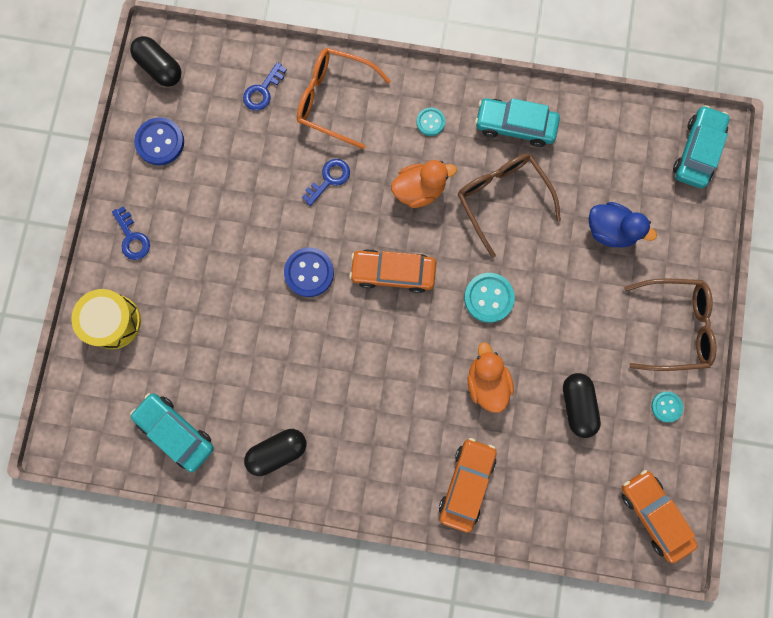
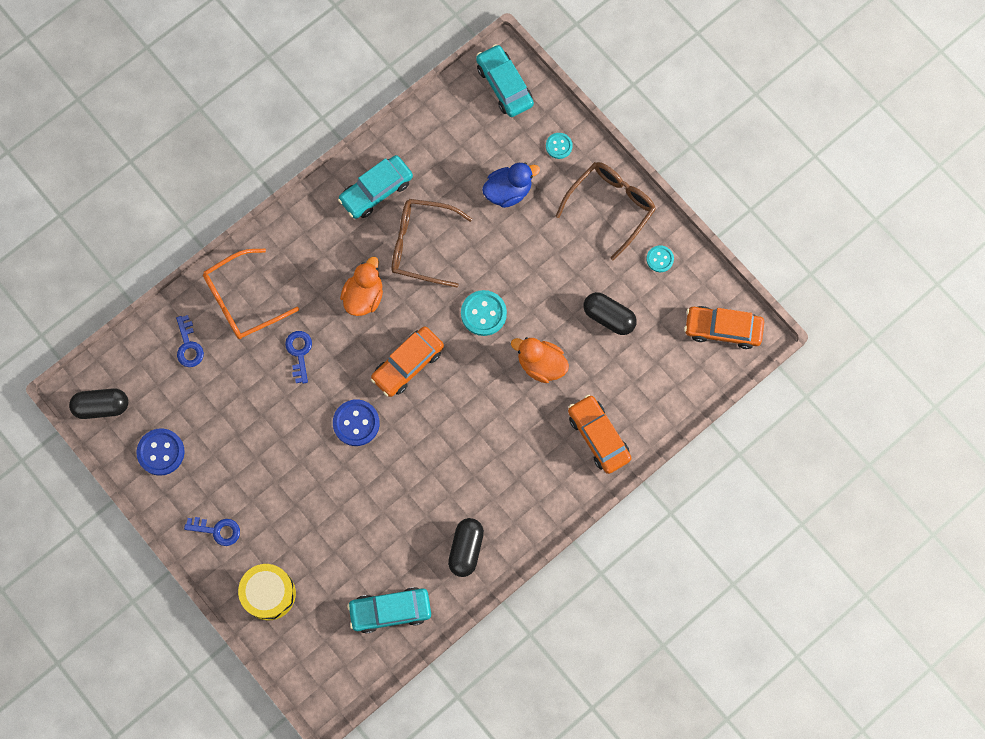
camera: 50 degrees left, 5 degrees down
turquoise button [417,107,445,136] -> turquoise button moved to [546,133,573,159]

